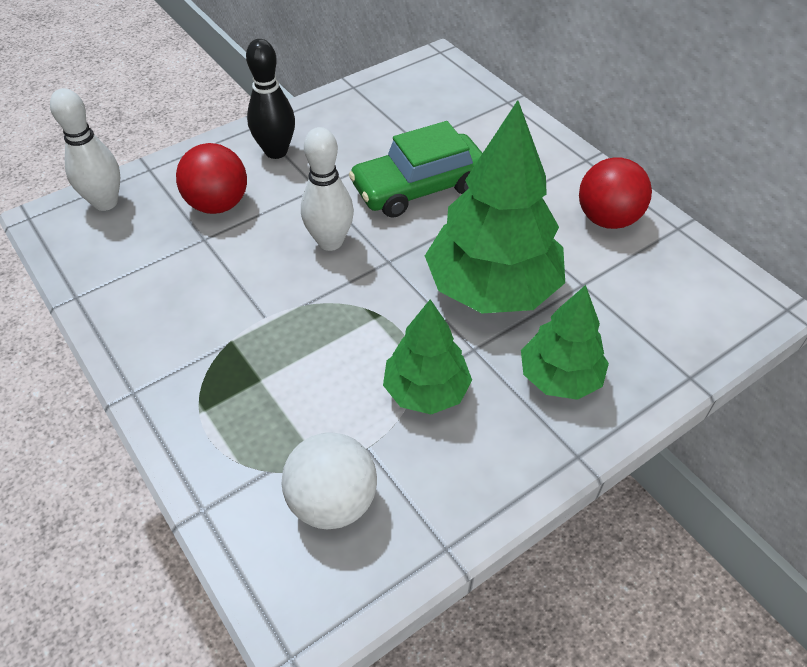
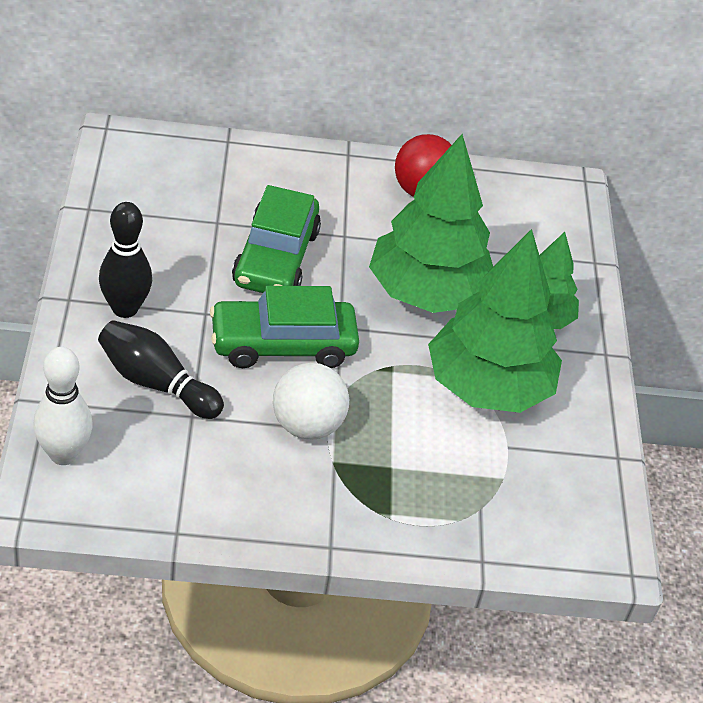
camera: 60 degrees left, 5 degrees down
red ball [176,143,247,214] -> black bowling pin [98,320,224,419]
white ball [282,433,377,529] -> white ball moved to [273,363,349,439]
white bowling pin [301,127,354,251] -> green car [210,286,359,368]
green tree [383,299,472,415] -> green tree [428,229,562,413], size x1.74

